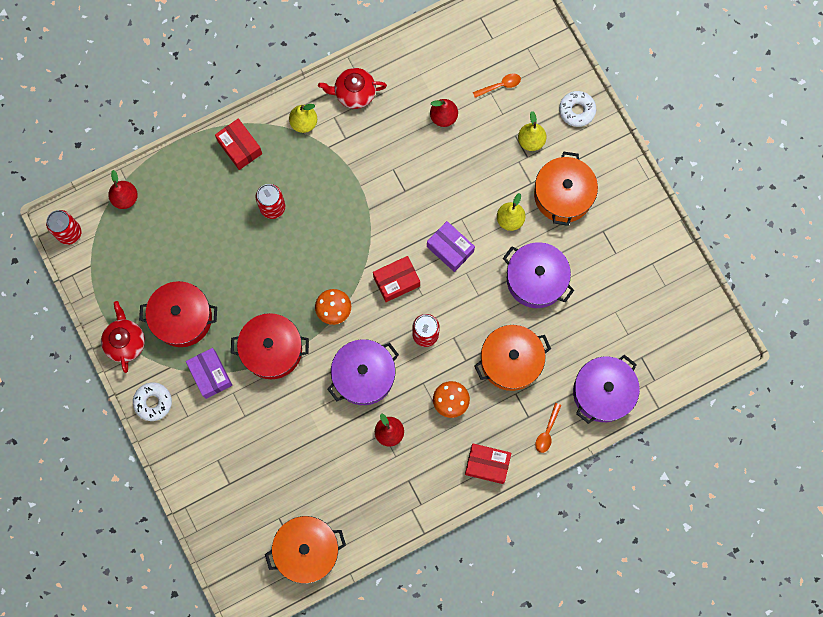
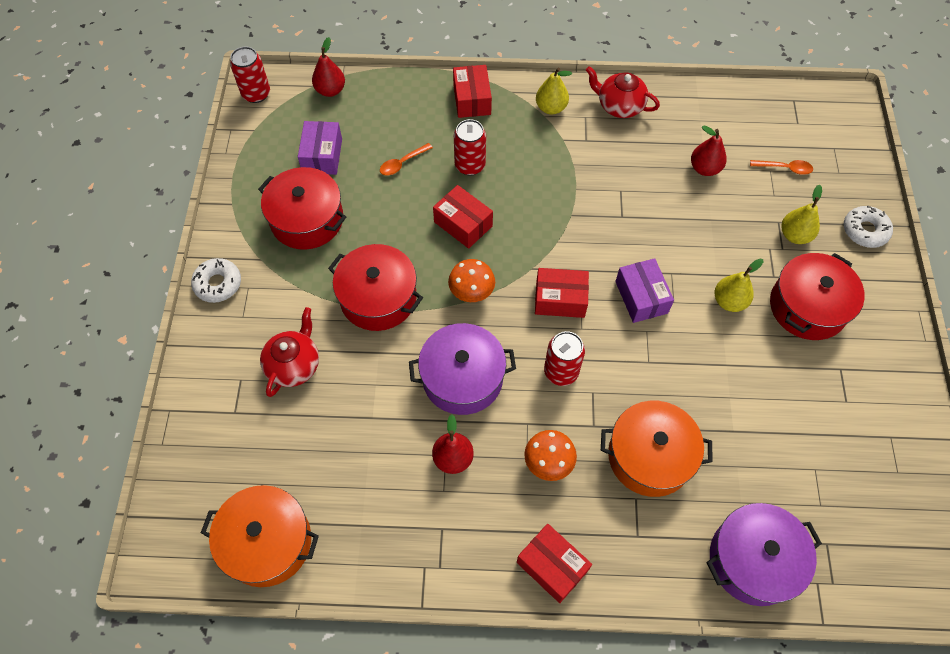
camera: 30 degrees right, 15 degrees down
red teapot [101,301,145,373] -> red teapot moved to [260,307,319,397]
purple box [186,348,232,399] -> purple box moved to [298,121,342,175]
purple pot [503,242,574,308] -> none
orange pot [534,152,598,226] -> red pot [770,253,865,340]
orange spoon [535,403,561,453] -> orange spoon moved to [380,143,433,175]
none -> red box [433,185,493,249]

